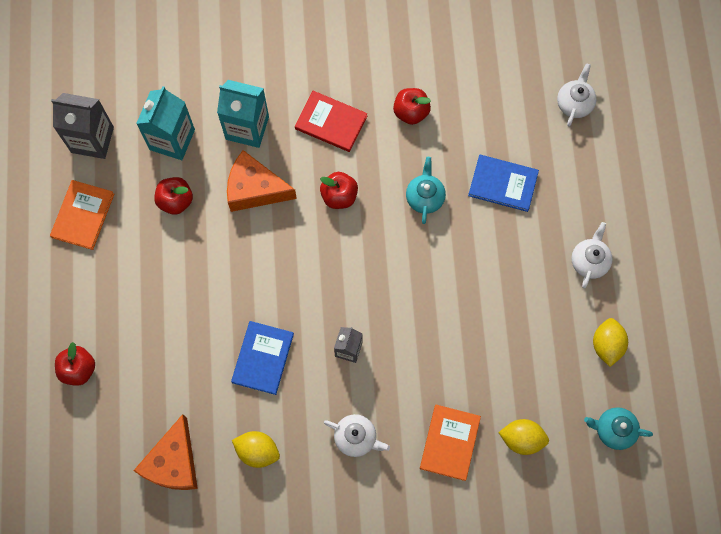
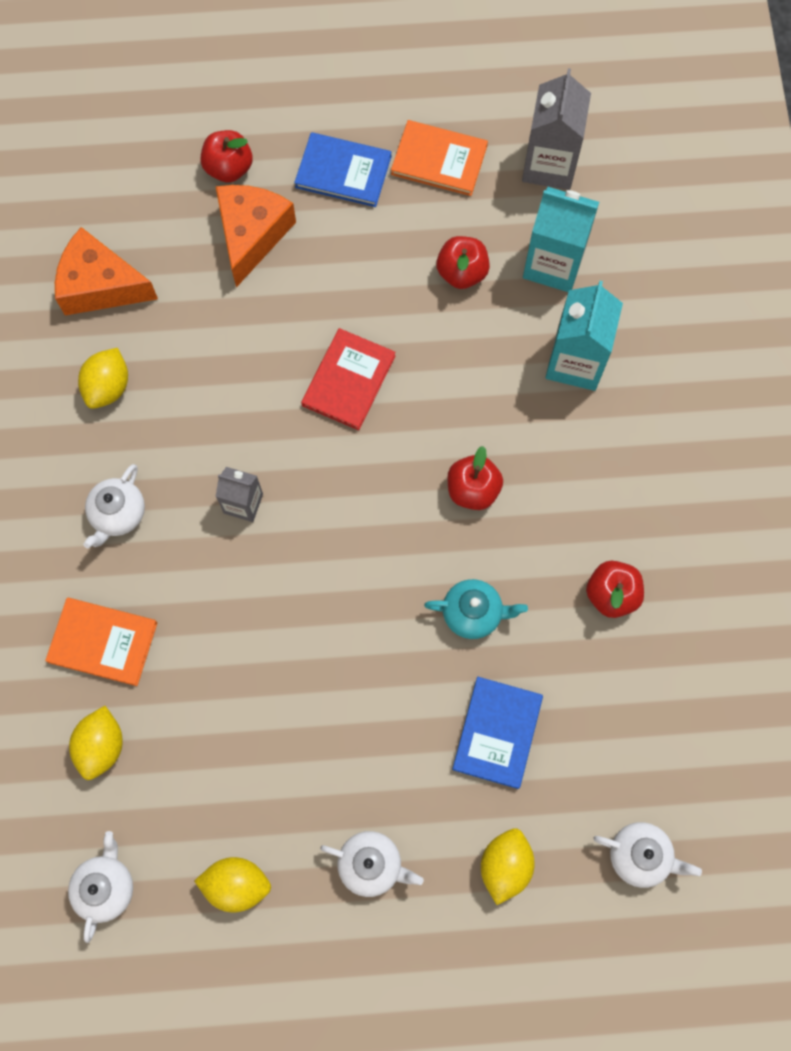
camera: 90 degrees right, 0 degrees up
orange cheese [227,150,297,212] -> orange cheese moved to [216,185,296,287]
blue book [231,321,294,395] -> blue book moved to [294,132,391,207]
red book [295,91,367,152] -> red book moved to [301,328,396,430]
turquoise teapot [584,407,653,450] -> white teapot [68,831,133,943]
none -> yellow lemon [481,828,535,905]

